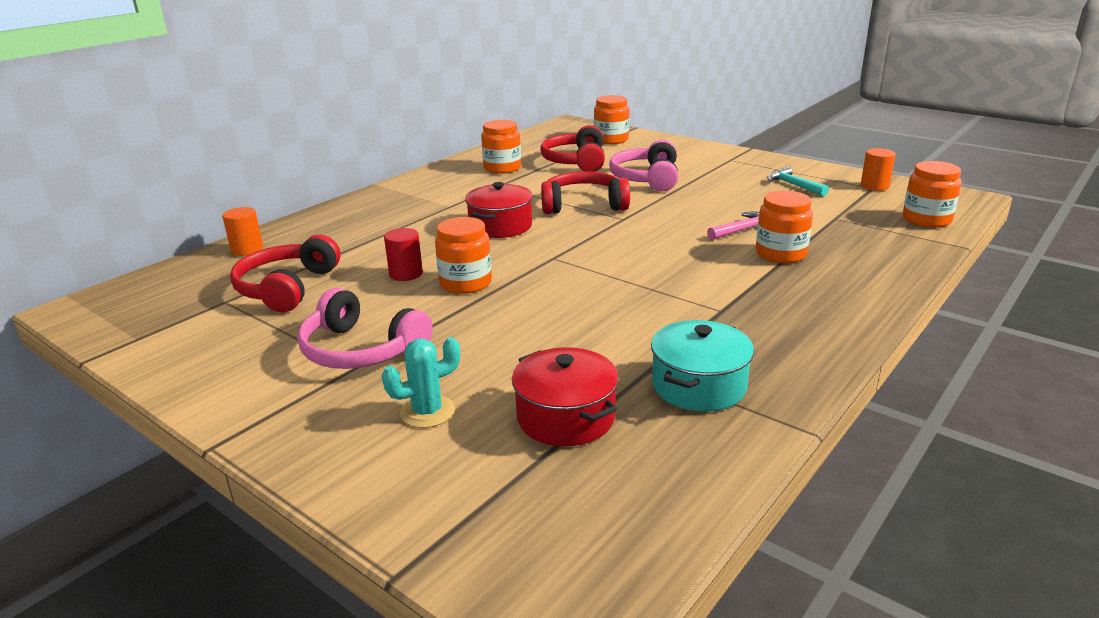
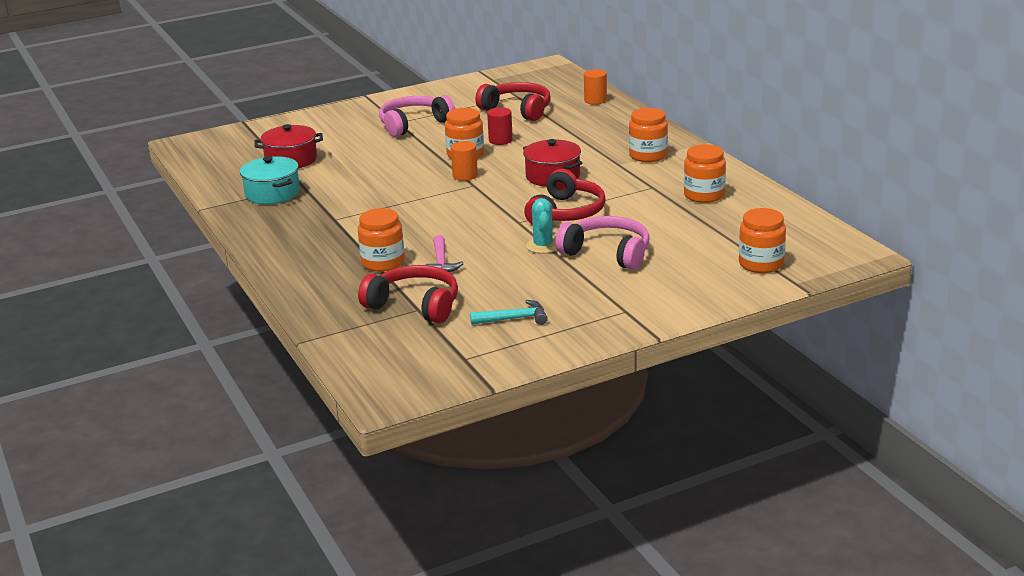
camera: 115 degrees right, 0 degrees up
turquoise cactus [382,337,460,428] -> turquoise cactus moved to [526,198,557,254]
red headphones [540,125,605,172] -> red headphones moved to [358,265,458,323]
orange cylinder [861,148,896,191] -> orange cylinder moved to [451,141,478,181]
orange jar [903,161,962,228] -> orange jar moved to [629,108,668,162]

